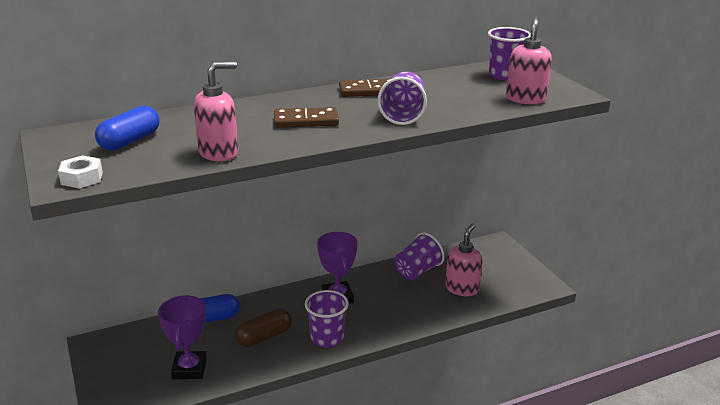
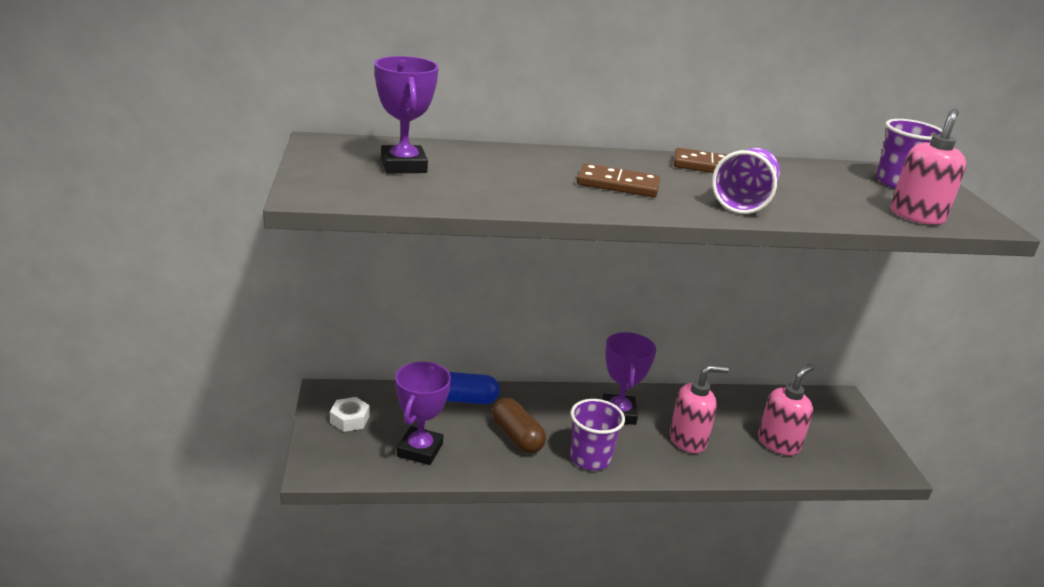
camera: 15 degrees right, 0 degrees up
white nut [58,155,103,188] -> white nut moved to [330,397,370,432]
blue capsule [95,106,159,151] -> purple trophy [374,56,439,173]
pink soap dispenser [194,61,238,161] -> pink soap dispenser moved to [670,365,729,453]
brown capsule [235,308,292,347] -> brown capsule turned 75 degrees clockwise [492,398,546,453]
purple cup [395,233,444,280] -> none

